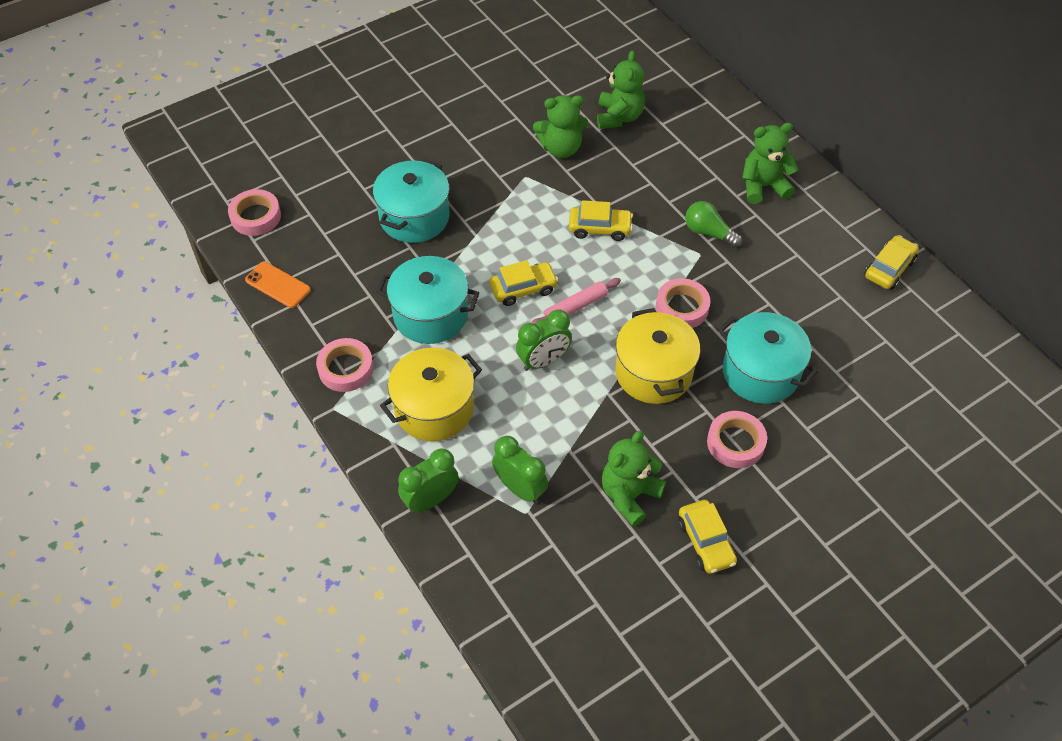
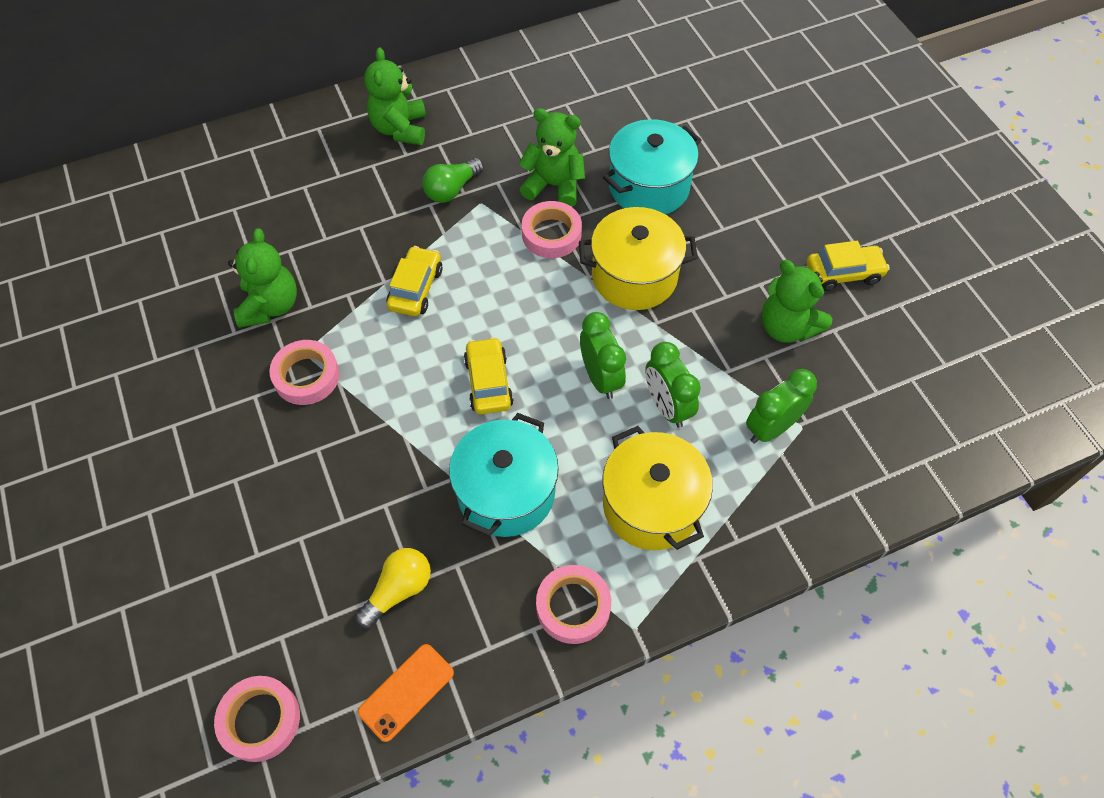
camera: 80 degrees left, 5 degrees up
turquoise pot [373,159,450,243] -> none
green clock [398,448,459,513] -> green clock moved to [645,342,701,428]
pink rolling pin [531,278,621,324] -> none
green teddy bear [597,50,645,129] -> green teddy bear moved to [519,108,585,207]
pink tape [707,411,767,468] -> pink tape moved to [269,340,340,405]
yellow car [864,235,919,290] -> none
none -> yellow light bulb [355,548,431,629]

